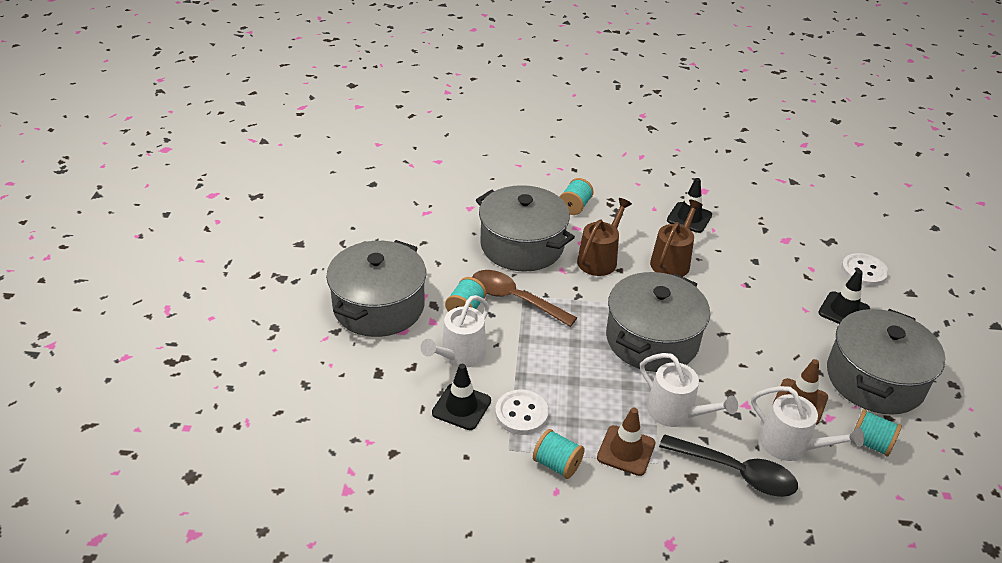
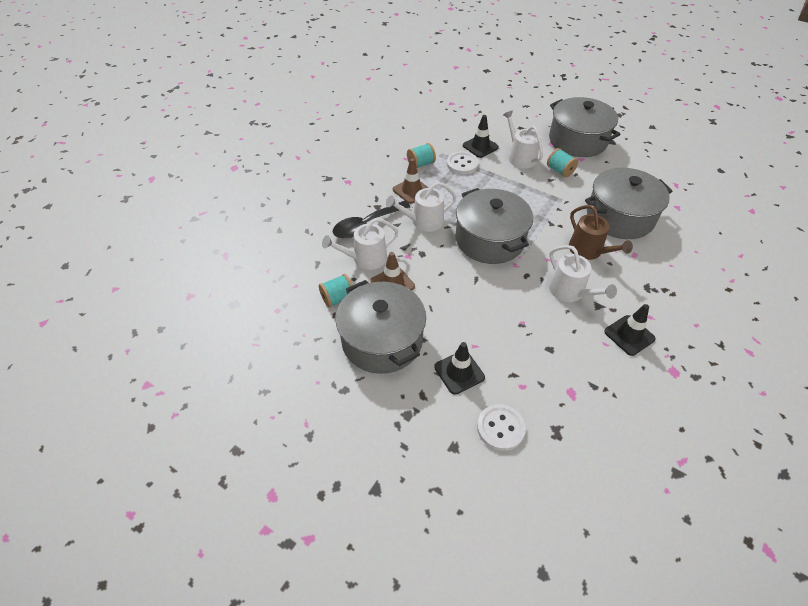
camera: 120 degrees right, 10 degrees up
brown spoon [472,270,577,327] -> none
turquoise spool [560,178,594,215] -> none
brown watering can [650,199,703,277] -> white watering can [549,245,617,302]

